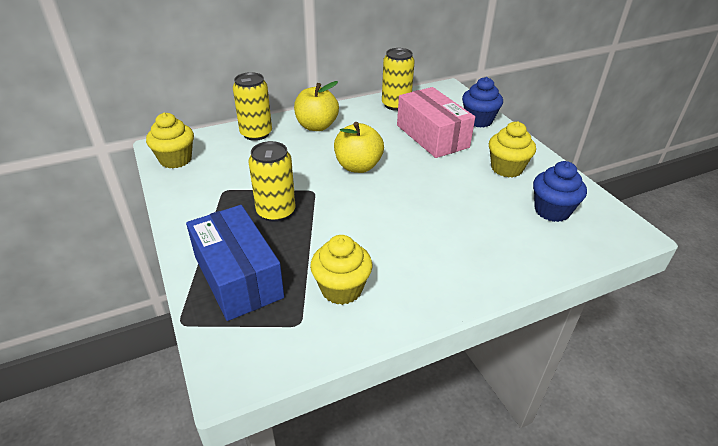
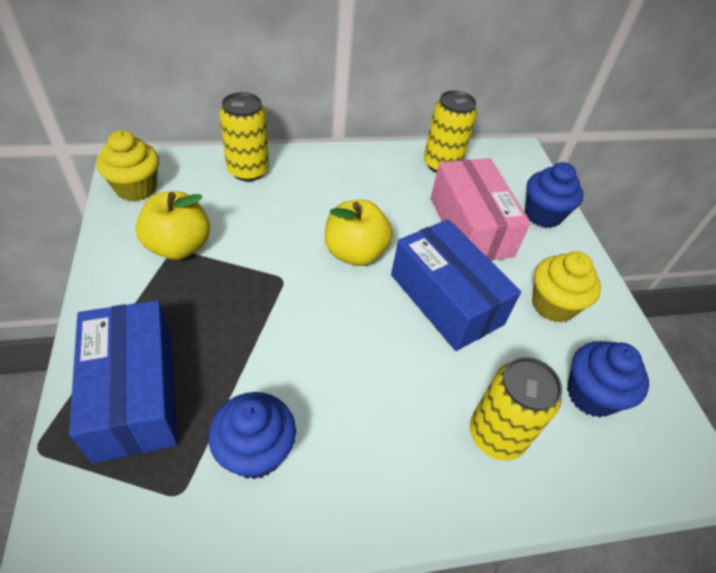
camera: 10 degrees right, 10 degrees up
yellow can [249,141,295,222] -> yellow can moved to [470,357,562,461]
yellow apple [294,81,339,131] -> yellow apple moved to [136,191,210,260]
yellow cupcake [310,235,372,305] -> blue cupcake [208,392,296,479]
none -> blue box [391,219,521,351]

